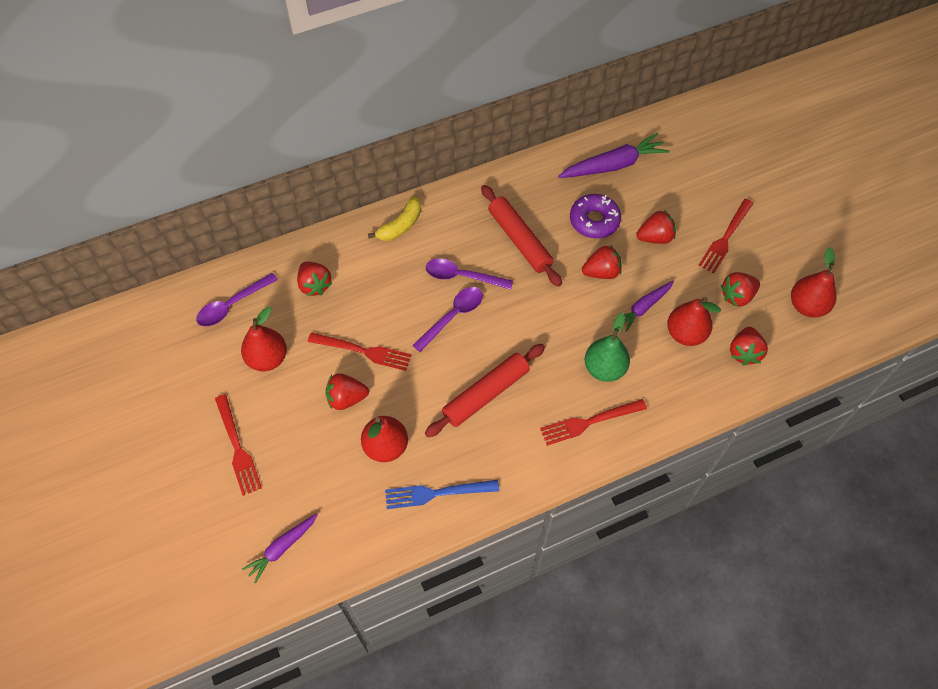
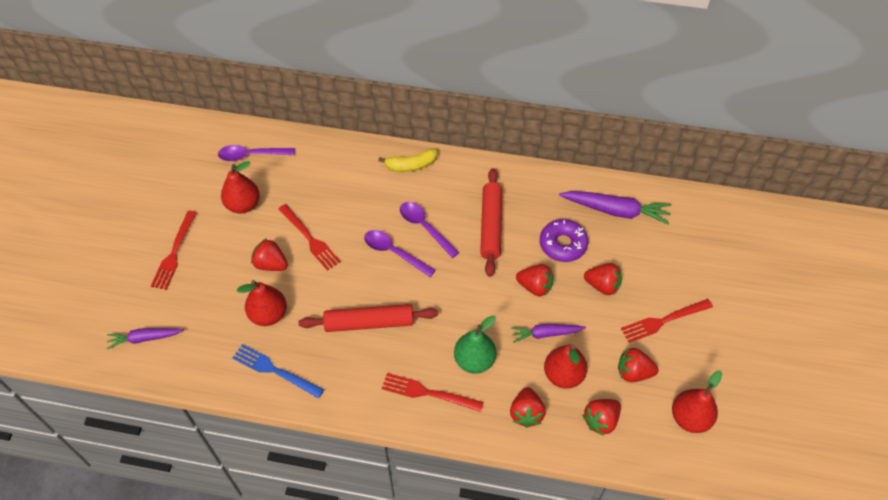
camera: 35 degrees right, 5 degrees down
red strawberry [297,262,332,296] -> red strawberry moved to [510,387,546,428]
purple spoon [413,287,483,352] -> purple spoon turned 135 degrees counterclockwise [364,230,436,277]

